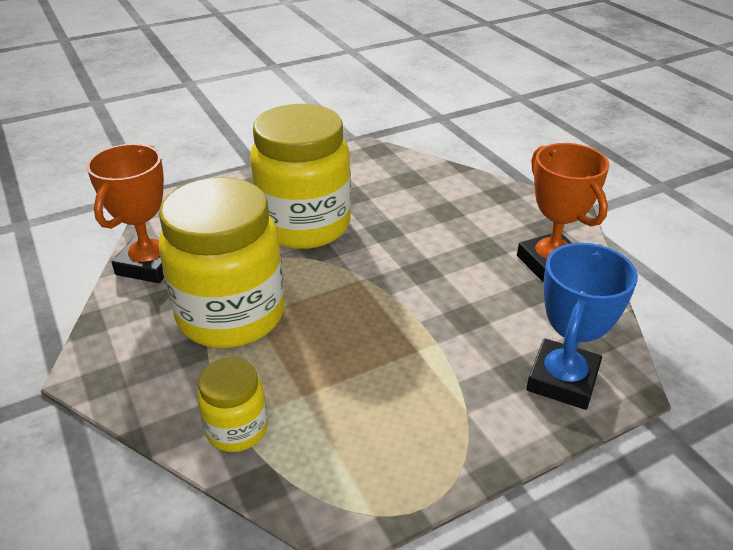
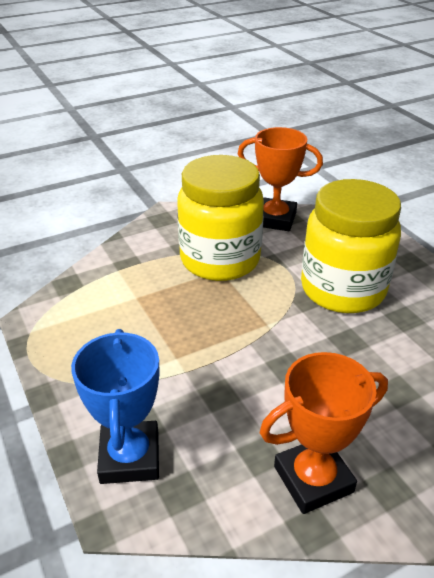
camera: 90 degrees right, 0 degrees up
yellow jar [197,357,268,452] -> none
blue trophy [526,243,638,410] -> blue trophy turned 60 degrees clockwise [71,329,159,484]

